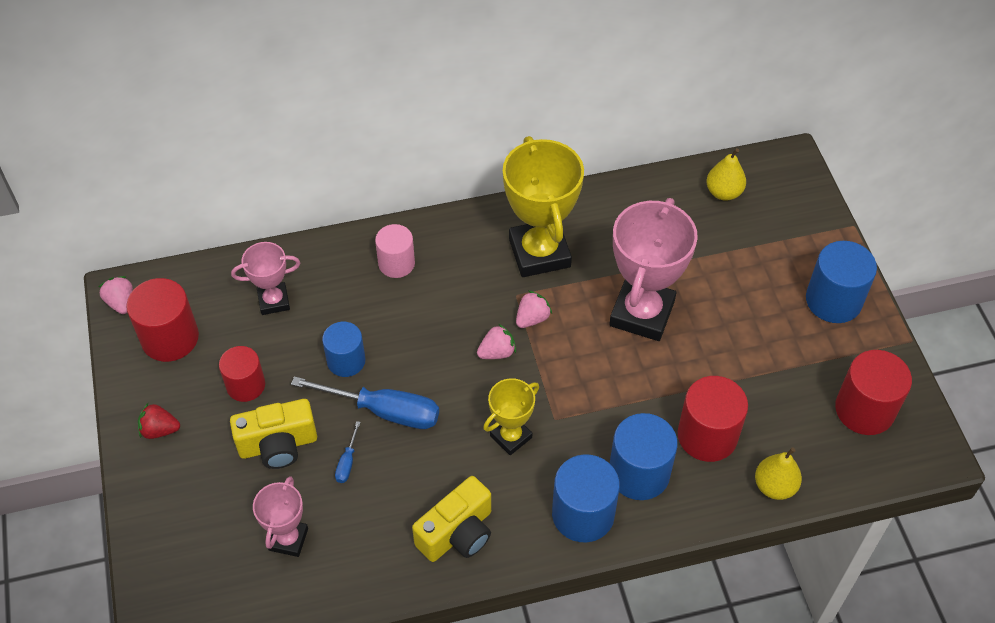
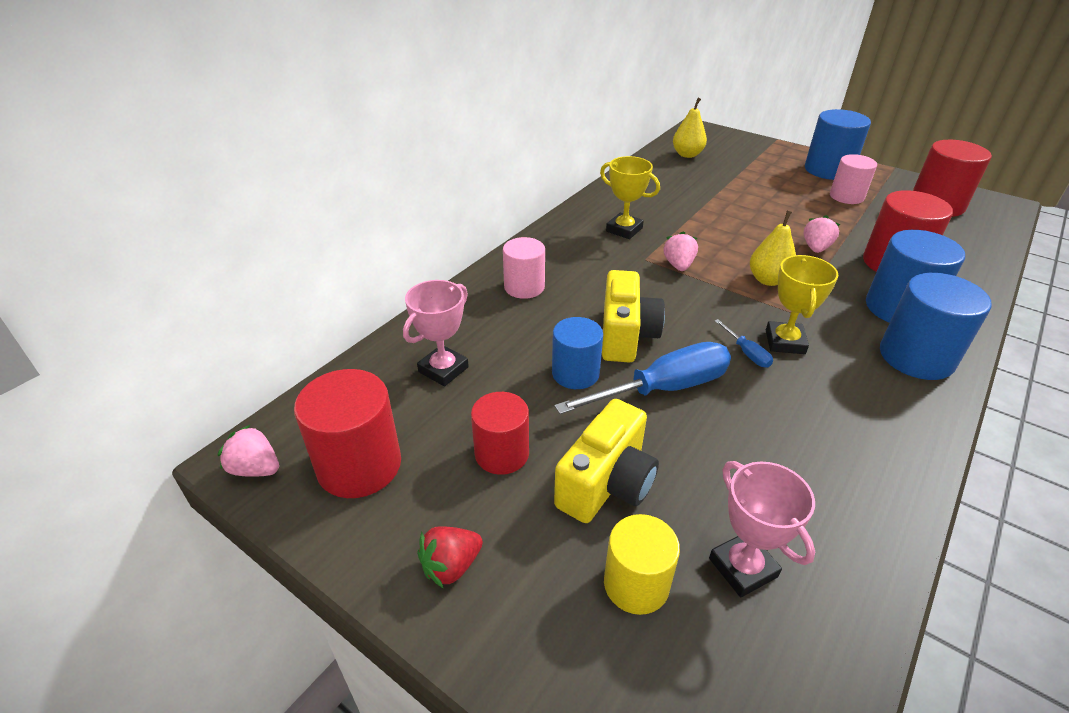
camera: 40 degrees left, 15 degrees down
blue screwdriver [335,421,361,483] -> blue screwdriver moved to [715,319,773,368]
yellow camera [412,476,491,562] -> yellow camera moved to [602,270,665,363]
pink strawberry [477,324,516,359] -> pink strawberry moved to [804,215,840,253]
yellow trophy [503,136,584,277] -> yellow trophy [600,156,660,239], size x0.54
pink trophy [609,198,698,341] -> none
yellow pear [755,447,802,500] -> yellow pear moved to [750,210,796,286]
none -> yellow cylinder [604,514,680,615]
none -> pink cylinder [830,154,877,204]

